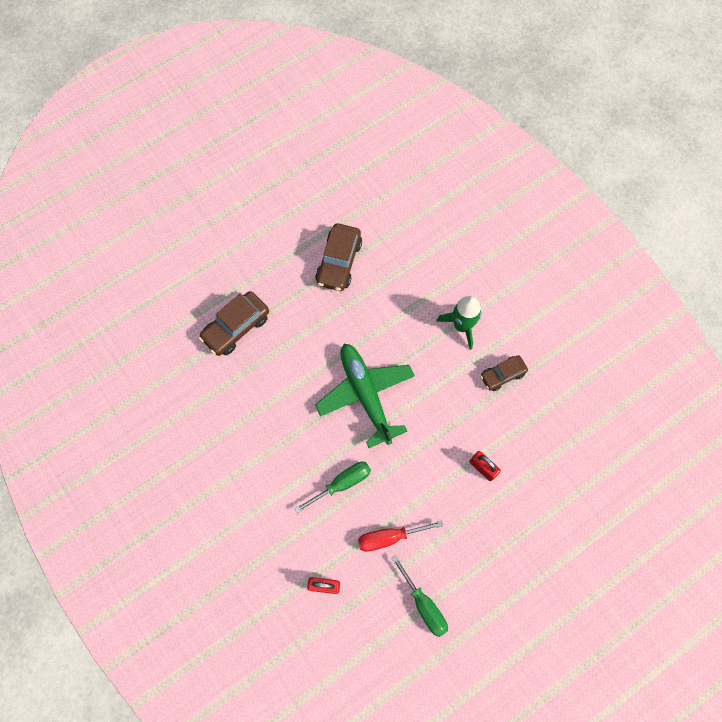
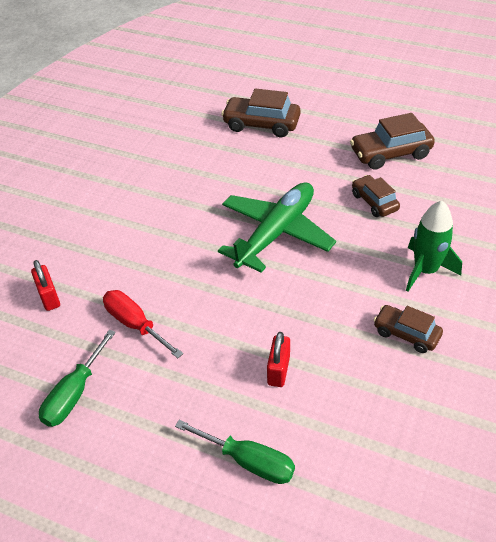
camera: 60 degrees right, 25 degrees down
green screwdriver [294,462,371,513] -> green screwdriver moved to [175,420,295,484]
none -> brown car [352,175,400,217]

